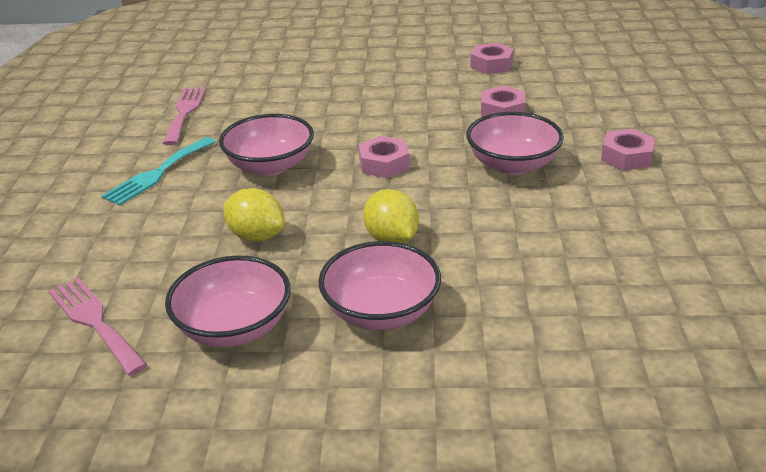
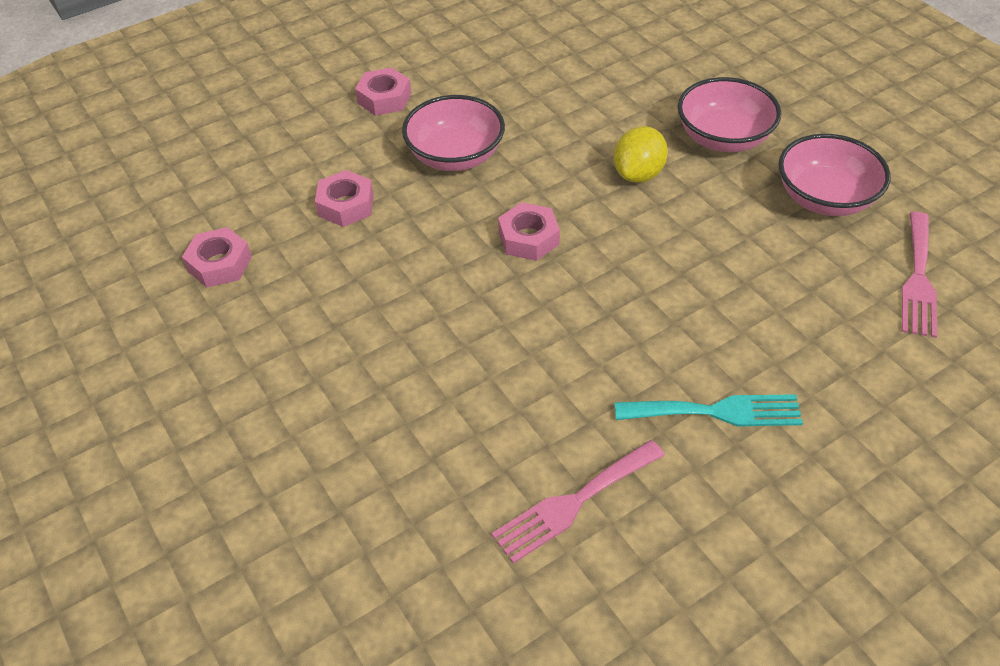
camera: 125 degrees left, 15 degrees up
pink bowl [219,114,314,176] -> none
yellow lemon [223,188,285,242] -> none

